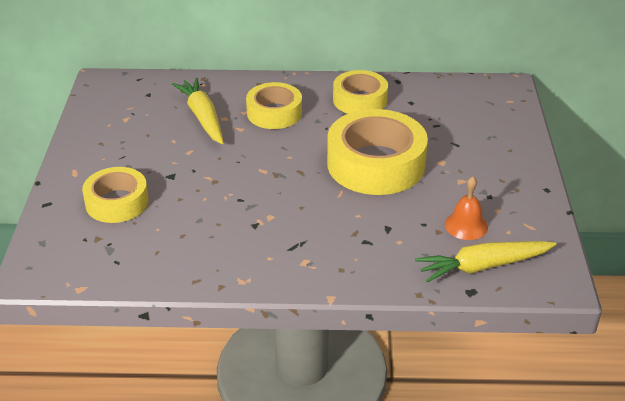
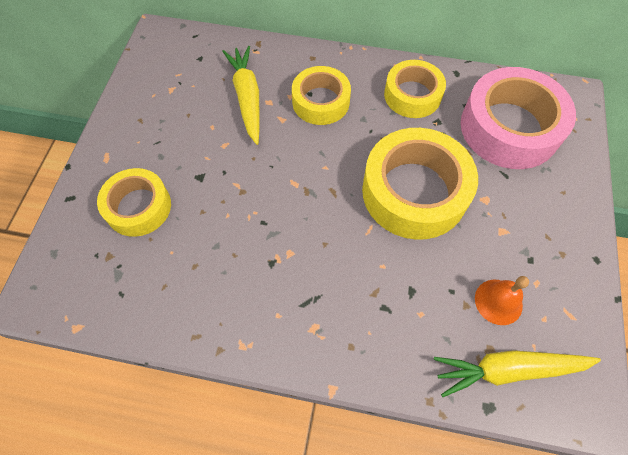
camera: 10 degrees right, 25 degrees up
none -> pink tape [461,67,576,169]

